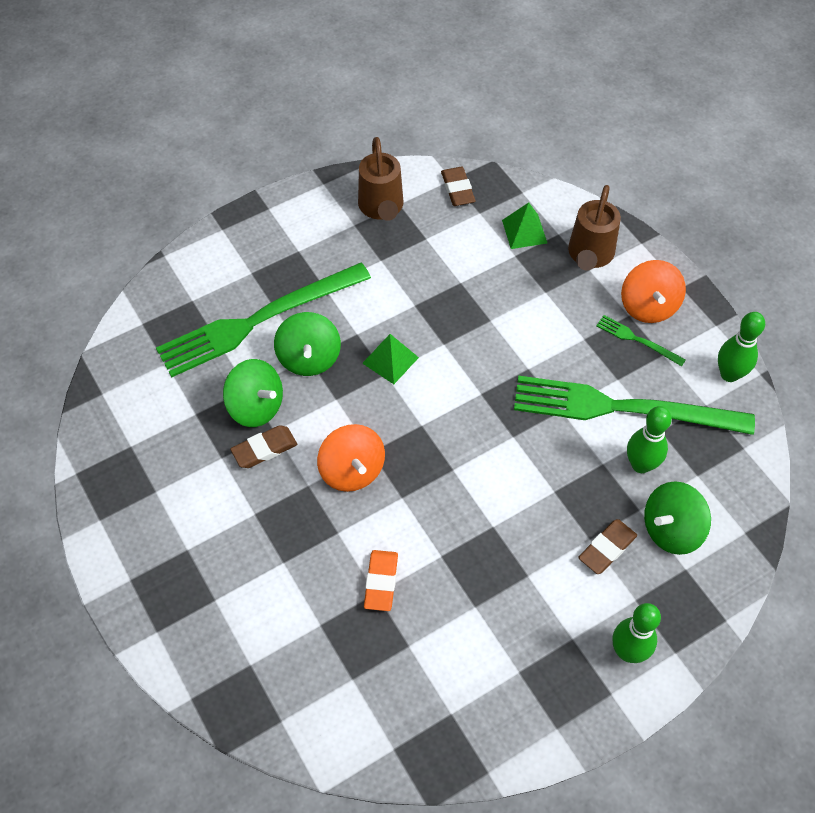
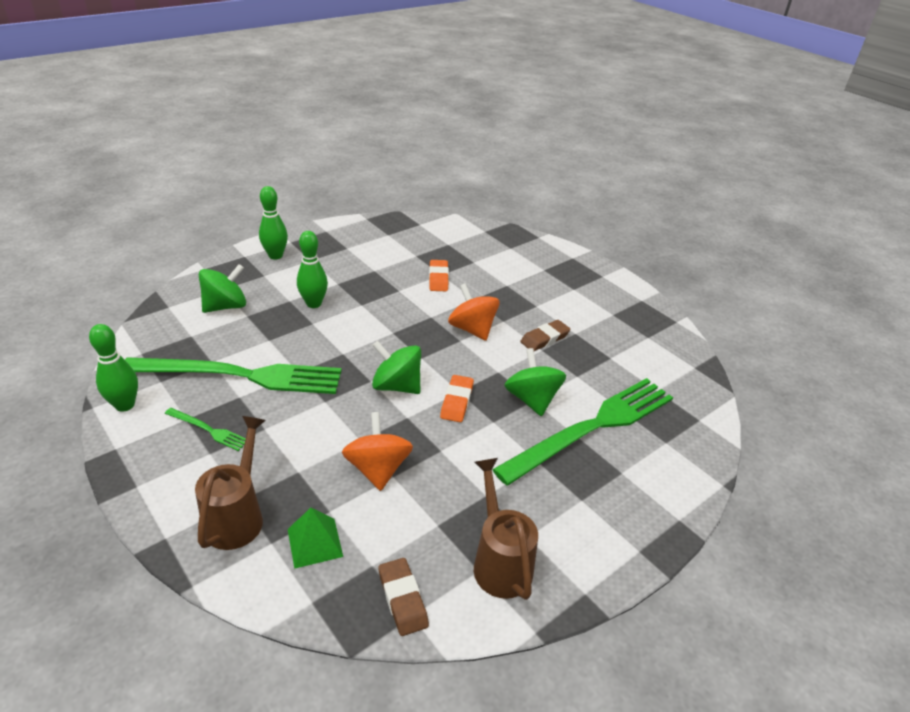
camera: 170 degrees right, 20 degrees down
green spinning top [223,359,283,427] -> green spinning top moved to [372,341,421,394]
green pyramid [362,334,419,384] -> orange eraser [440,375,474,422]
brown eraser [578,519,637,574] -> none
orange spinning top [621,260,686,323] -> orange spinning top moved to [342,412,413,491]
green bowling pin [627,406,672,473] -> green bowling pin moved to [297,231,328,308]

